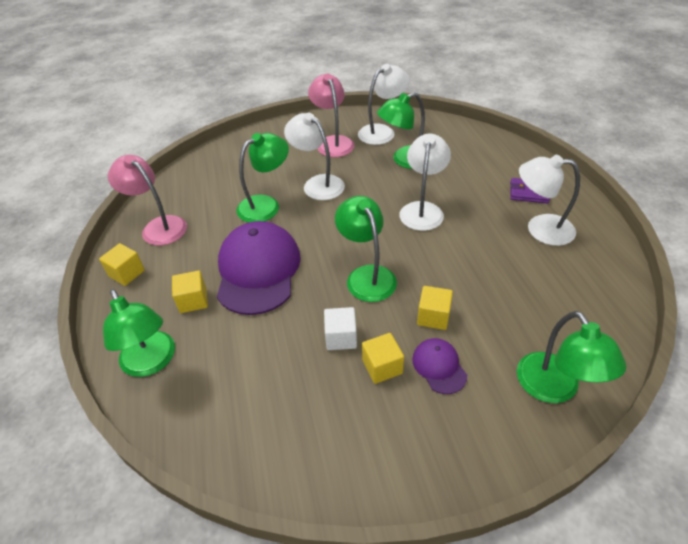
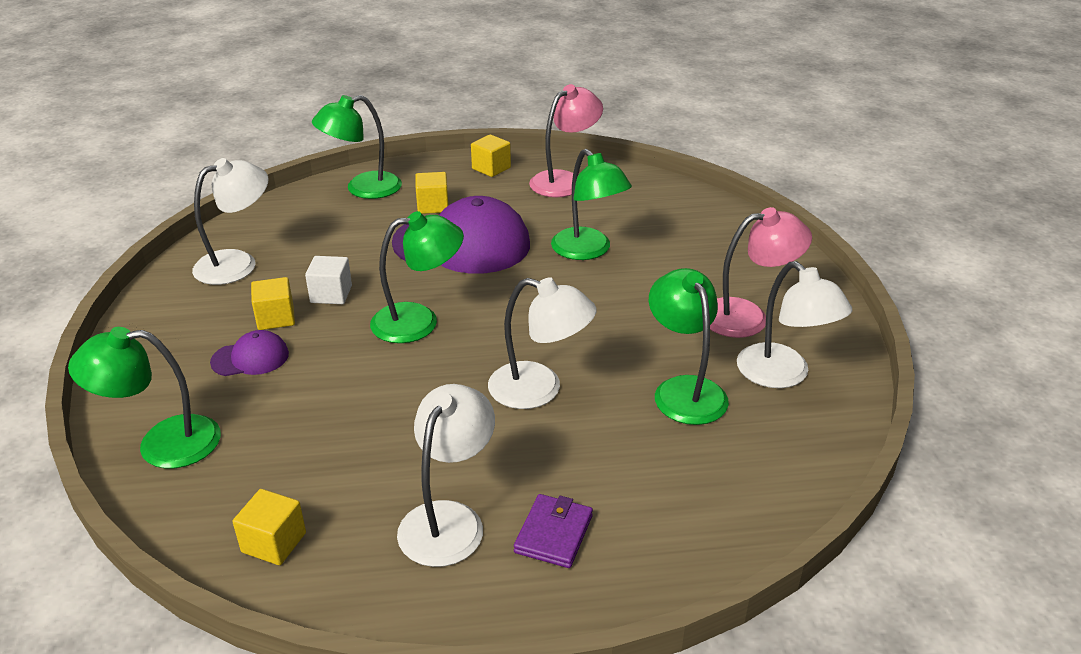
camera: 95 degrees right, 10 degrees down
white lamp [284,113,345,200] -> white lamp moved to [192,158,269,285]
yellow cube [417,286,453,330] -> yellow cube moved to [233,489,306,565]

